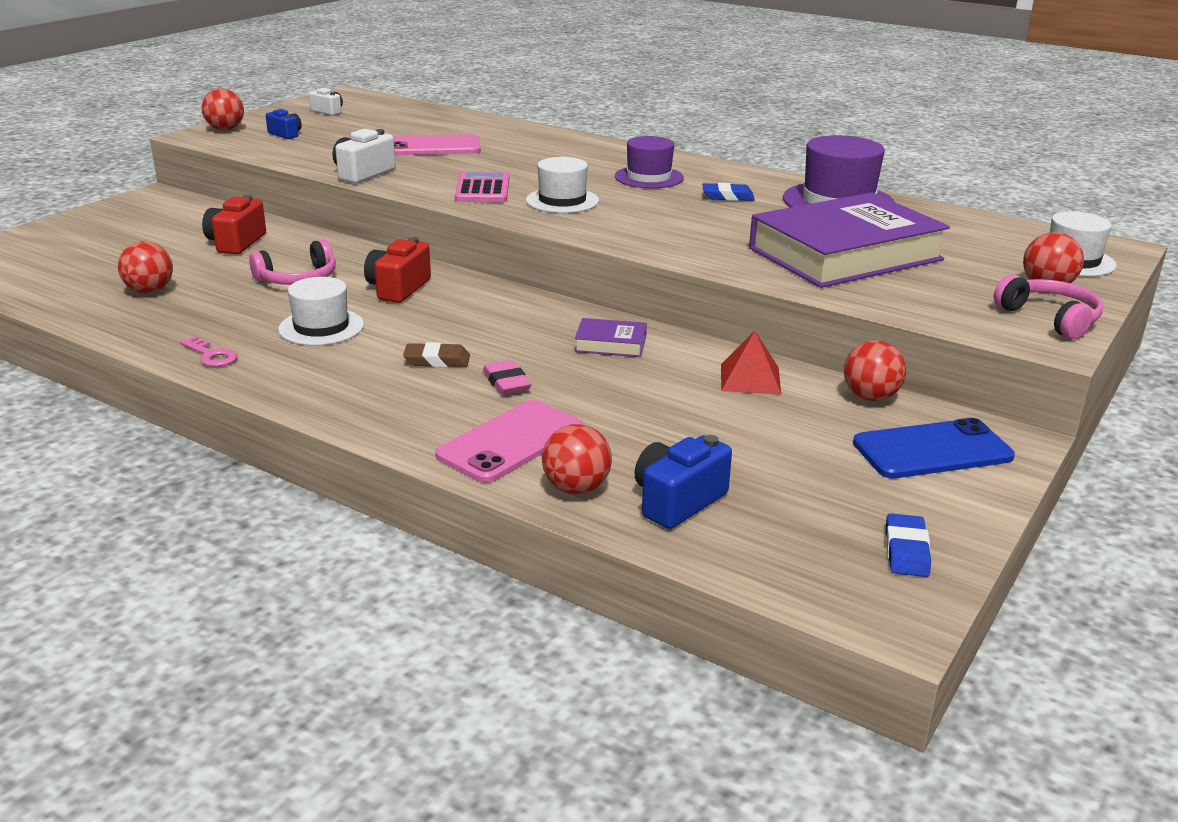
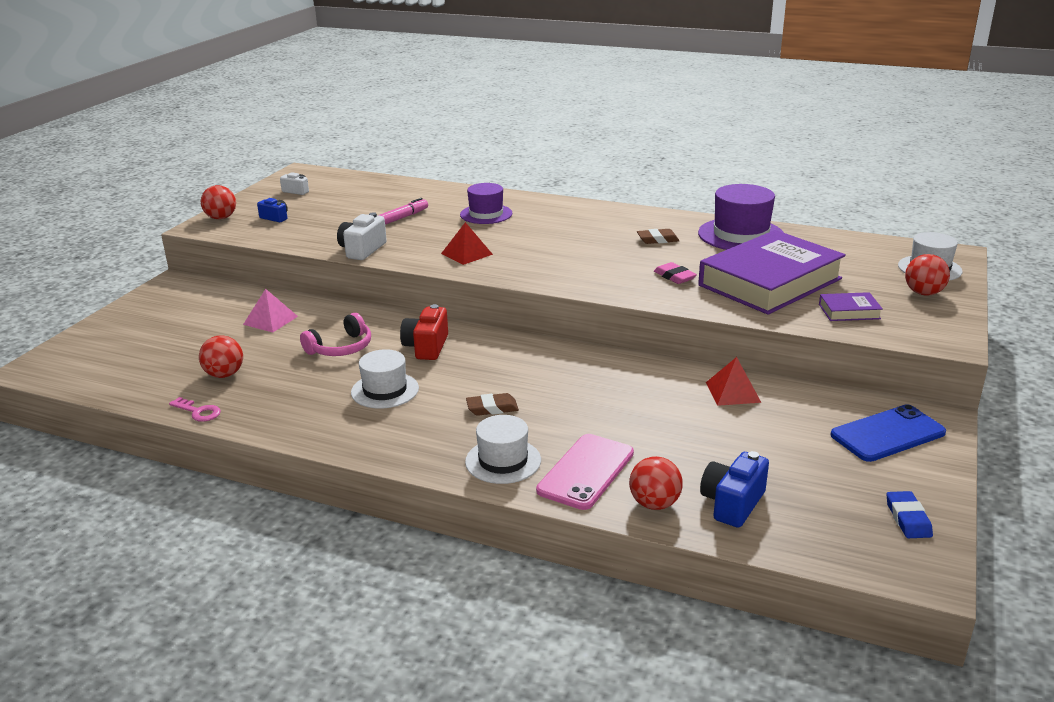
camera: 10 degrees left, 0 degrees up
pink key [180,336,238,367] -> pink key moved to [169,397,221,422]
red camera [202,195,266,254] -> pink pyramid [243,289,298,332]
pink phone [393,134,481,155] -> pink marker [379,198,428,225]
pink calculator [455,171,509,202] -> red pyramid [441,222,493,265]
pink eraser [483,360,531,395] -> pink eraser moved to [654,262,697,284]
white hat [526,157,599,213] -> white hat moved to [465,415,541,484]
purple book [574,318,647,357] -> purple book moved to [819,292,883,321]
purple hat [615,136,684,188] -> purple hat moved to [460,183,512,224]
blue eraser [702,183,755,201] -> brown eraser [637,229,680,244]
red ball [844,340,906,401] -> none
pink headphones [994,274,1103,339] -> none

